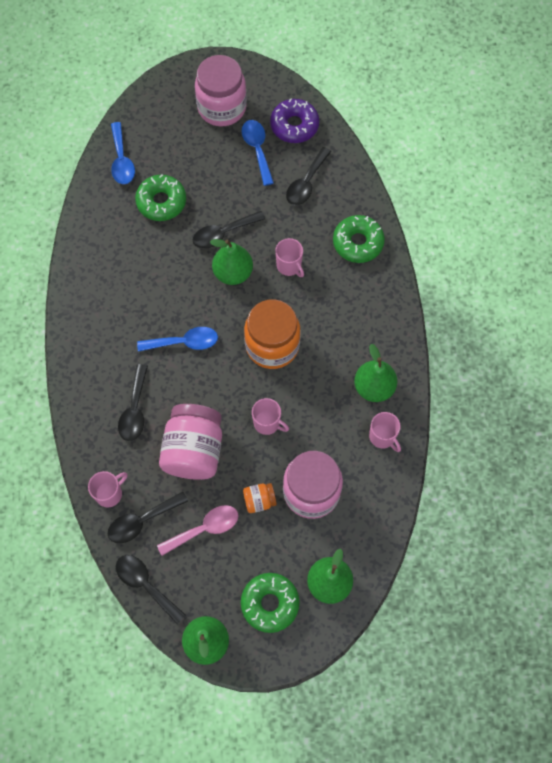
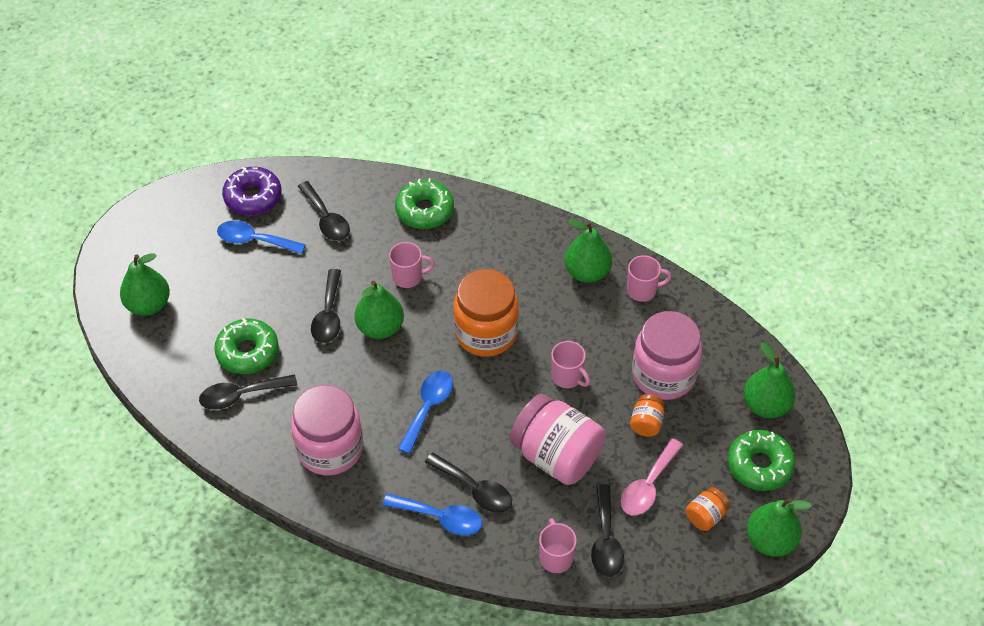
camera: 60 degrees left, 15 degrees down
blue spoon [111,122,135,184] -> blue spoon moved to [382,493,482,535]
black spoon [116,555,186,624] -> black spoon moved to [199,374,297,410]
pink spoon [157,505,238,556] -> pink spoon turned 150 degrees counterclockwise [621,438,683,516]
pink jar [195,55,247,126] -> pink jar moved to [291,385,363,476]
pink mug [252,398,289,435] -> pink mug turned 75 degrees clockwise [551,341,590,388]
none -> green pear [120,254,170,316]
none -> orange jar [686,487,730,531]

